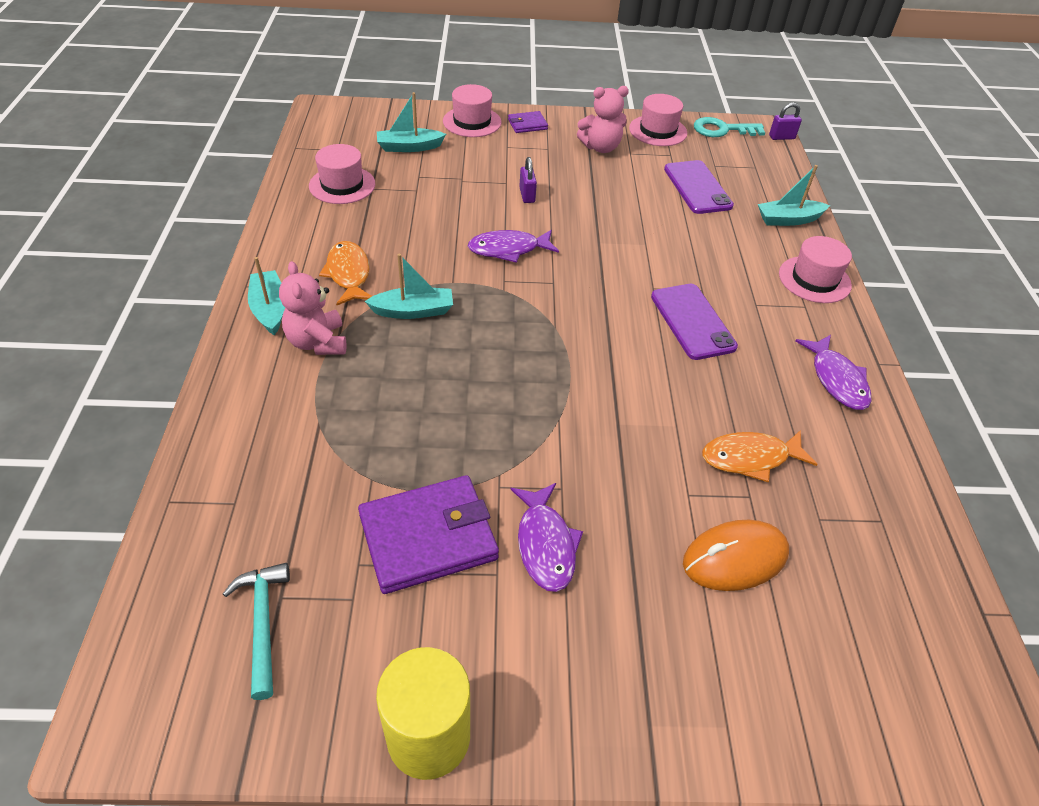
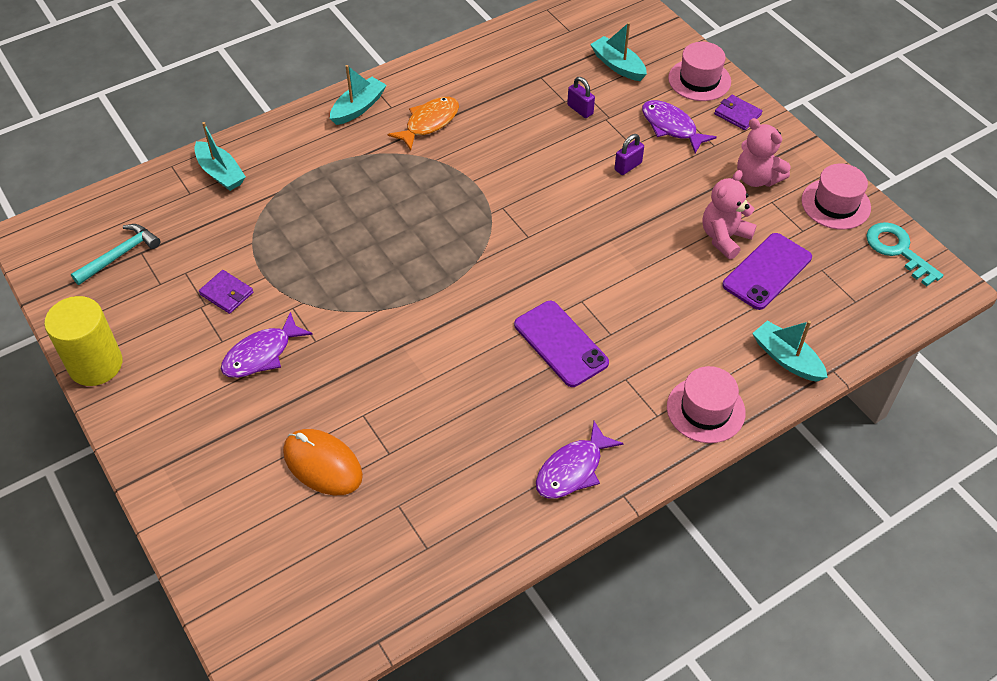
camera: 60 degrees right, 5 degrees up
pink teddy bear [279,261,346,355] -> pink teddy bear moved to [703,170,757,259]
pink hat [309,144,375,204] -> none
purple wallet [358,475,499,594] -> purple wallet [199,270,253,314], size x0.49
turquoise boat [365,254,453,319] -> turquoise boat moved to [194,122,246,191]
purple fish [468,230,559,263] -> purple fish moved to [642,100,717,153]
purple phone [651,284,738,360] -> purple phone turned 75 degrees counterclockwise [514,301,609,387]
orange fish [702,430,818,482] -> none
purple padlock [769,102,802,140] -> purple padlock moved to [567,77,595,118]

